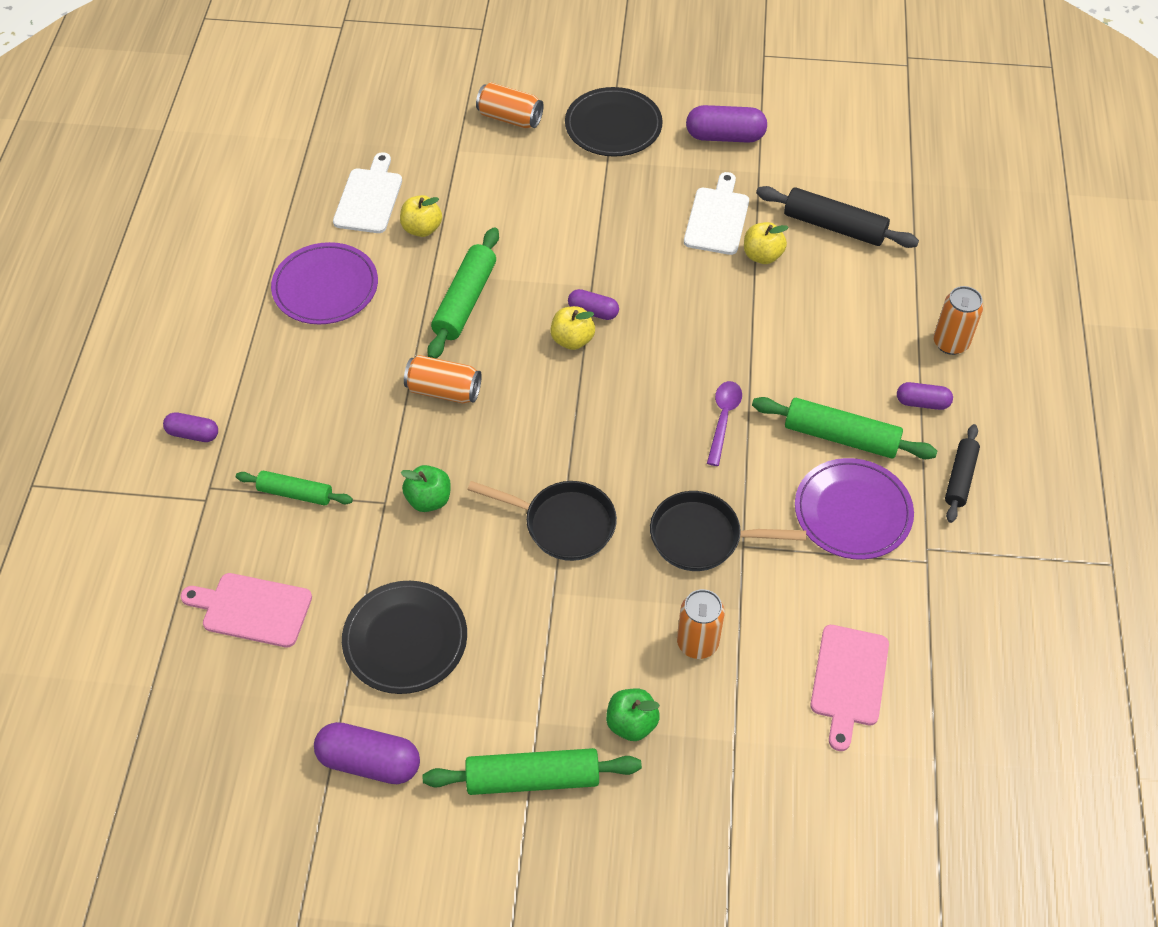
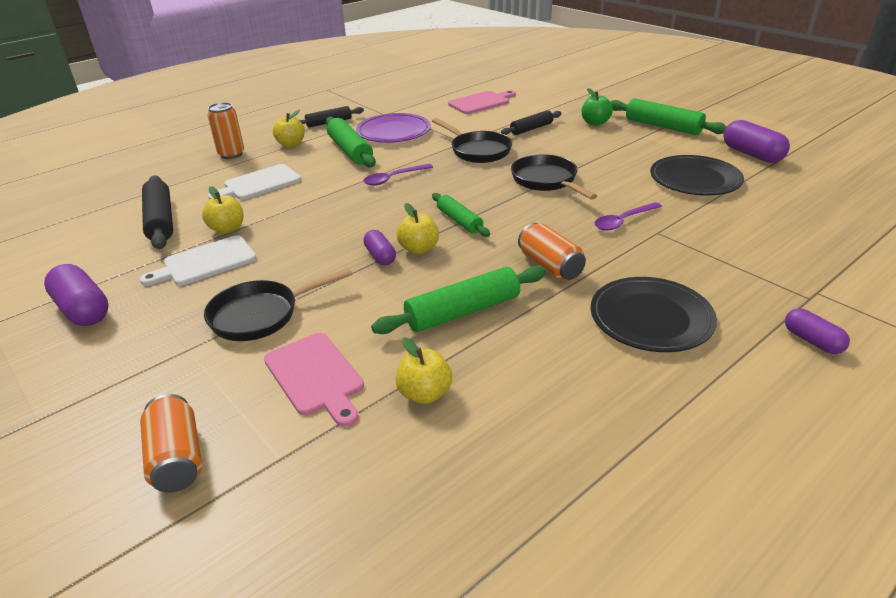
camera: 135 degrees left, 20 degrees down
pink cutting board [180,573,312,647] -> pink cutting board moved to [264,333,364,427]
green rolling pin [236,470,353,506] -> green rolling pin moved to [432,193,490,237]
purple plate [271,242,378,324] -> none
white cutting board [333,152,402,233] -> white cutting board moved to [208,164,301,200]
green apple [401,465,451,512] -> purple spoon [594,202,662,231]
black plate [565,87,663,157] -> black plate moved to [591,277,717,352]
orange can [677,589,725,659] -> black rolling pin [501,110,562,135]
purple capsule [897,382,953,410] -> yellow apple [273,110,305,148]
none -> black pan [204,268,352,341]

